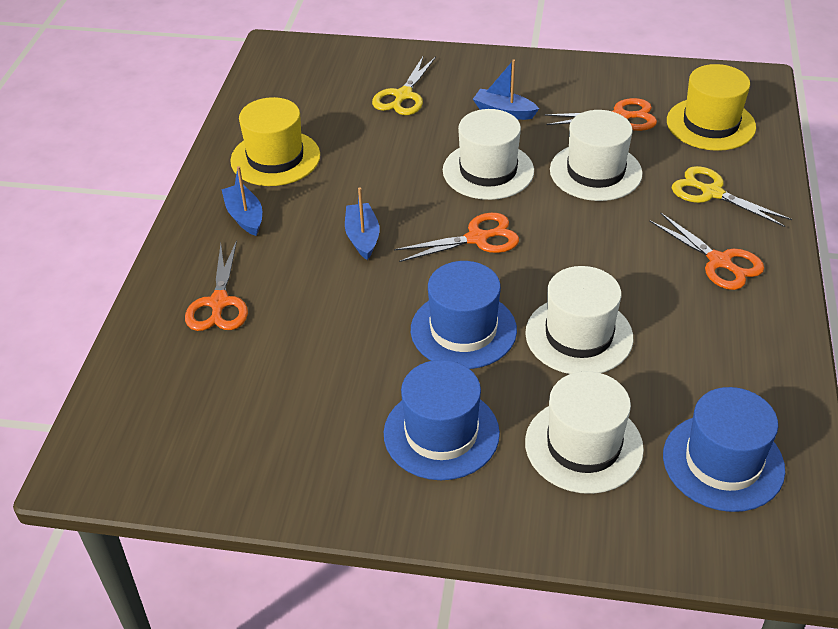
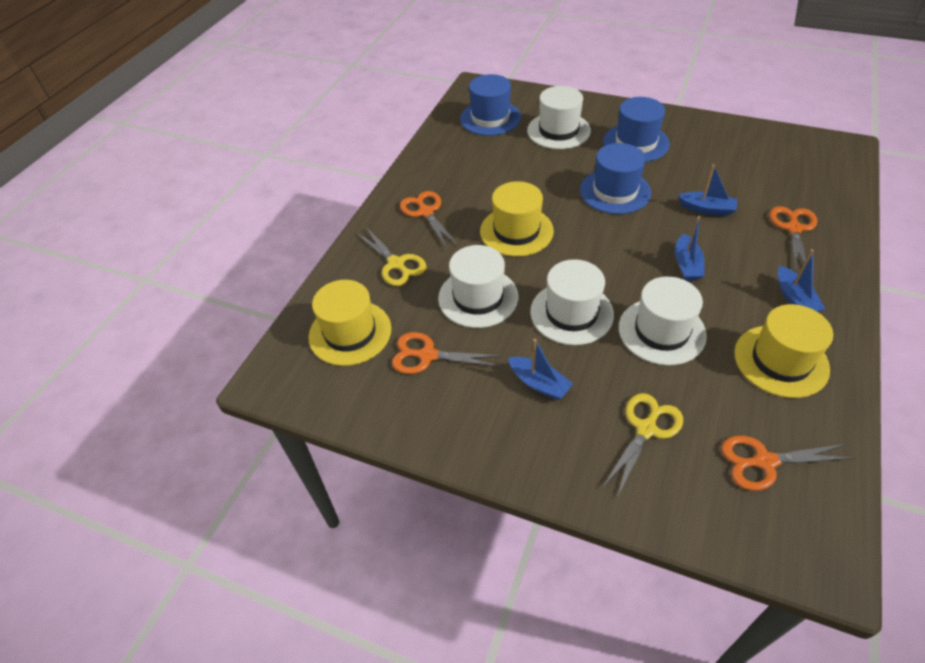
camera: 165 degrees left, 5 degrees up
orange scissors [394,213,519,262] -> orange scissors moved to [721,436,855,491]
white hat [525,266,633,374] -> white hat moved to [619,276,707,366]
none -> yellow hat [480,181,554,257]
none -> blue boat [678,164,738,216]

